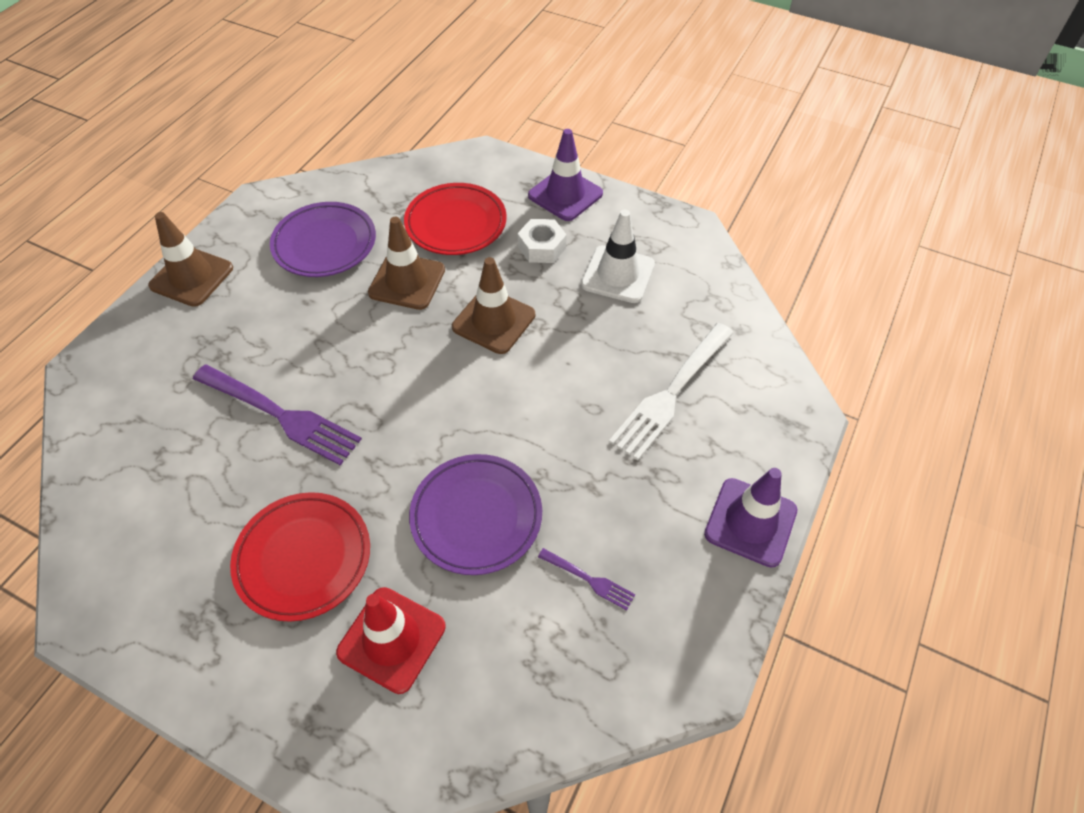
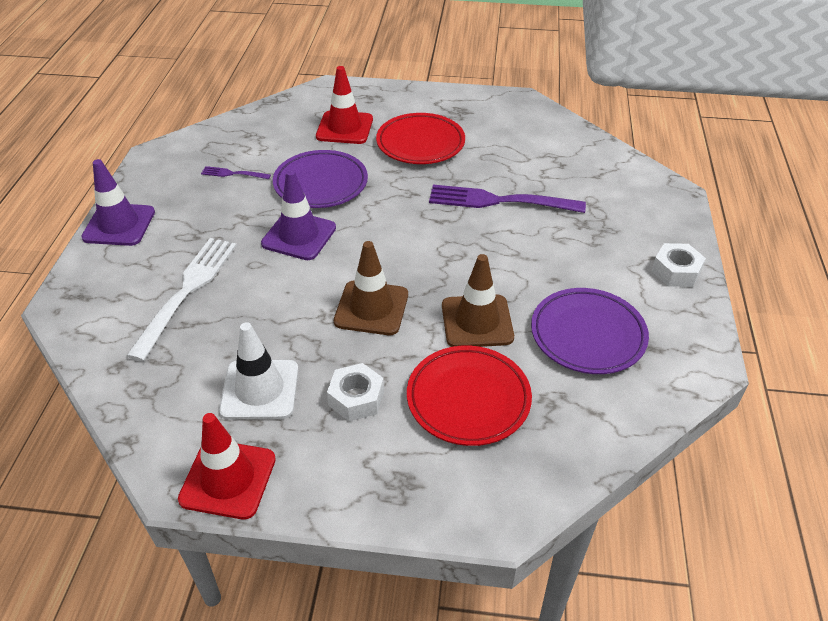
camera: 160 degrees right, 10 degrees down
brown traffic cone [148,212,233,307] -> white nut [652,243,706,287]
purple traffic cone [528,129,603,221] -> purple traffic cone moved to [261,170,336,260]
none -> red traffic cone [178,413,276,520]

